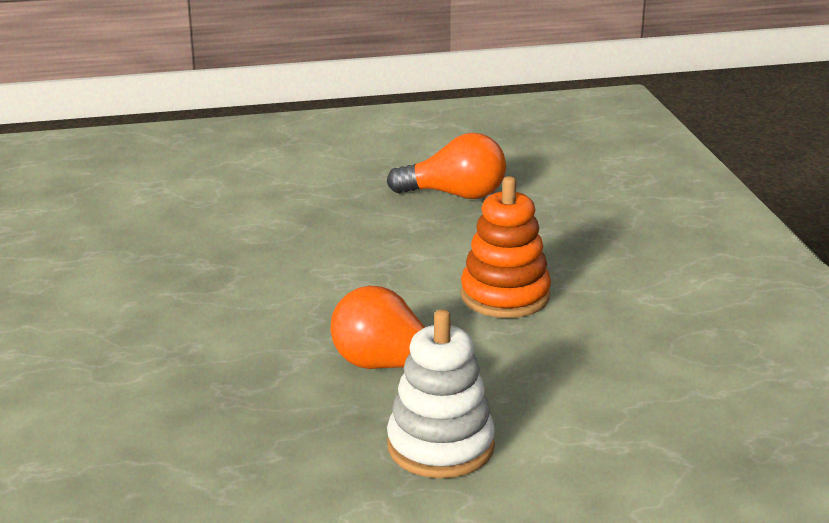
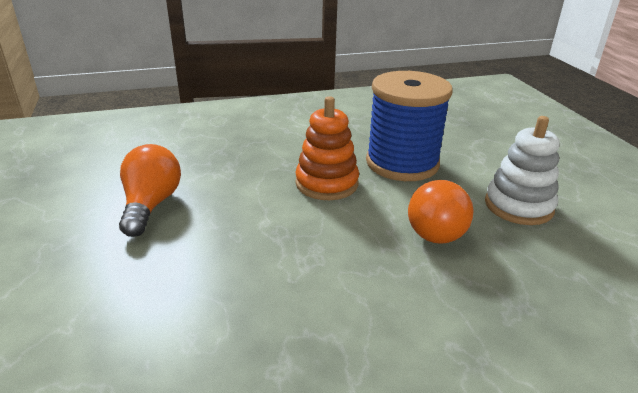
camera: 95 degrees left, 5 degrees up
none -> blue spool [366,71,453,181]

